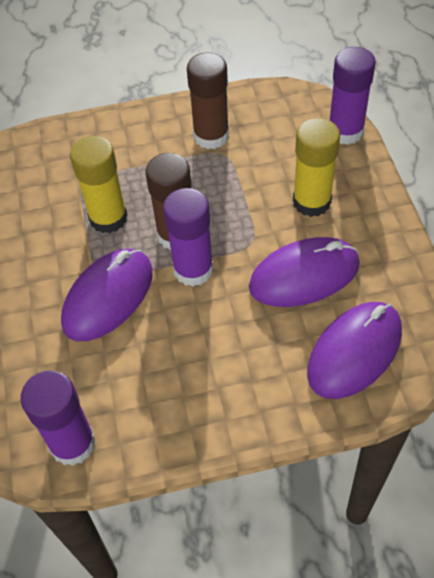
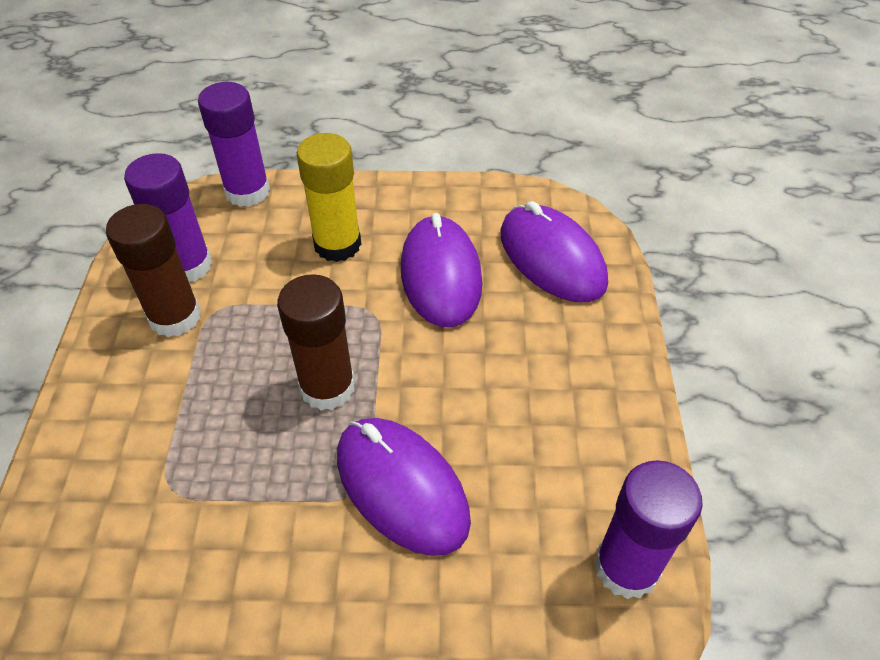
camera: 80 degrees left, 5 degrees down
yellow glue stick [70,136,128,233] -> none
purple glue stick [163,188,214,286] -> purple glue stick moved to [124,153,212,282]

